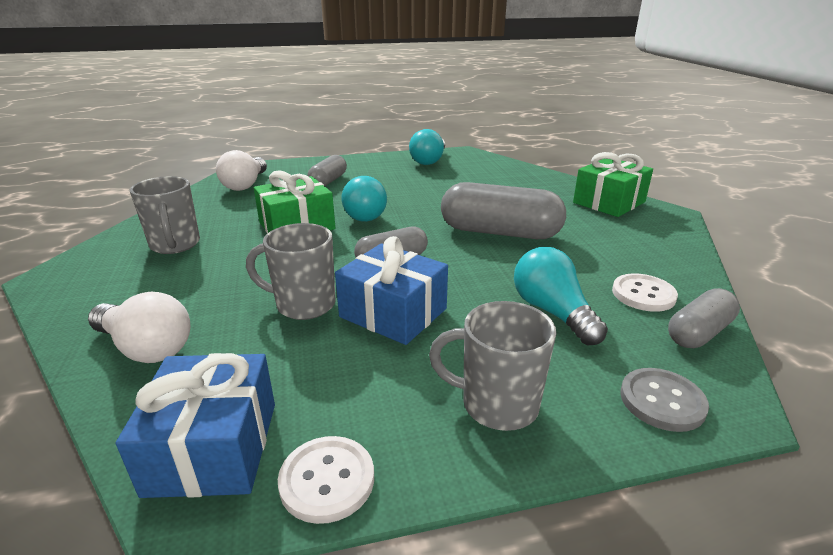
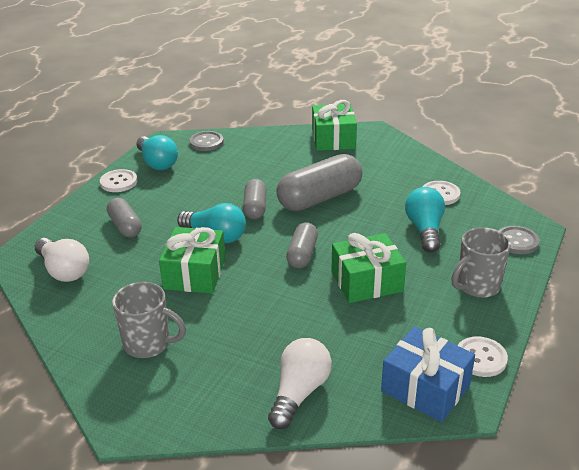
camera: 50 degrees left, 5 degrees up
white light bulb [88,292,190,363] -> white light bulb turned 45 degrees counterclockwise [268,338,332,429]
grey mug [246,223,336,320] -> none
blue gift [335,236,448,345] -> green gift [332,233,406,303]
turquoise light bulb [514,247,608,345] -> turquoise light bulb turned 75 degrees clockwise [405,187,445,252]
grey capsule [668,288,740,348] -> grey capsule moved to [243,179,266,219]
none -> white button [100,169,138,192]
none -> grey button [189,131,224,151]

